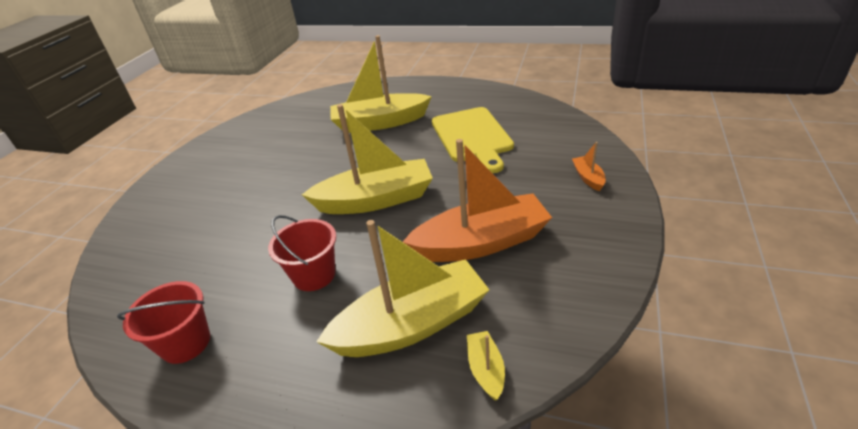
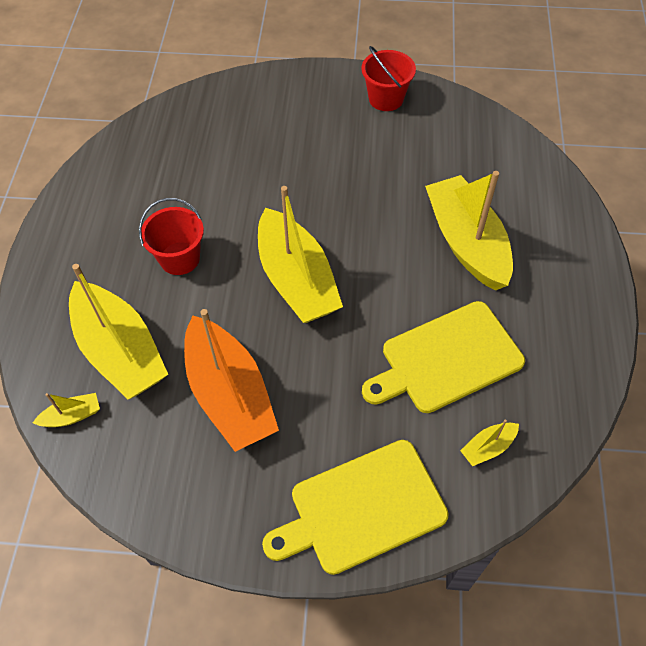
camera: 75 degrees right, 20 degrees up
red bucket [117,281,210,364] -> red bucket moved to [361,46,416,111]
orange boat [572,142,606,191] -> yellow cutting board [262,440,449,575]
none -> yellow boat [460,419,519,466]

